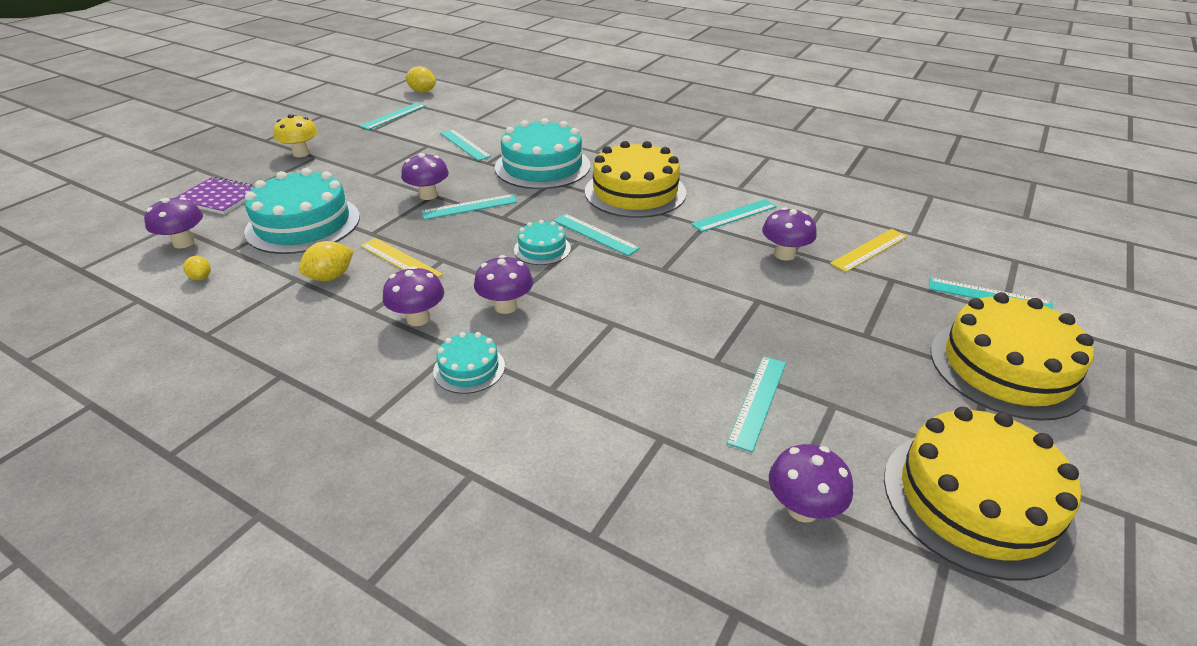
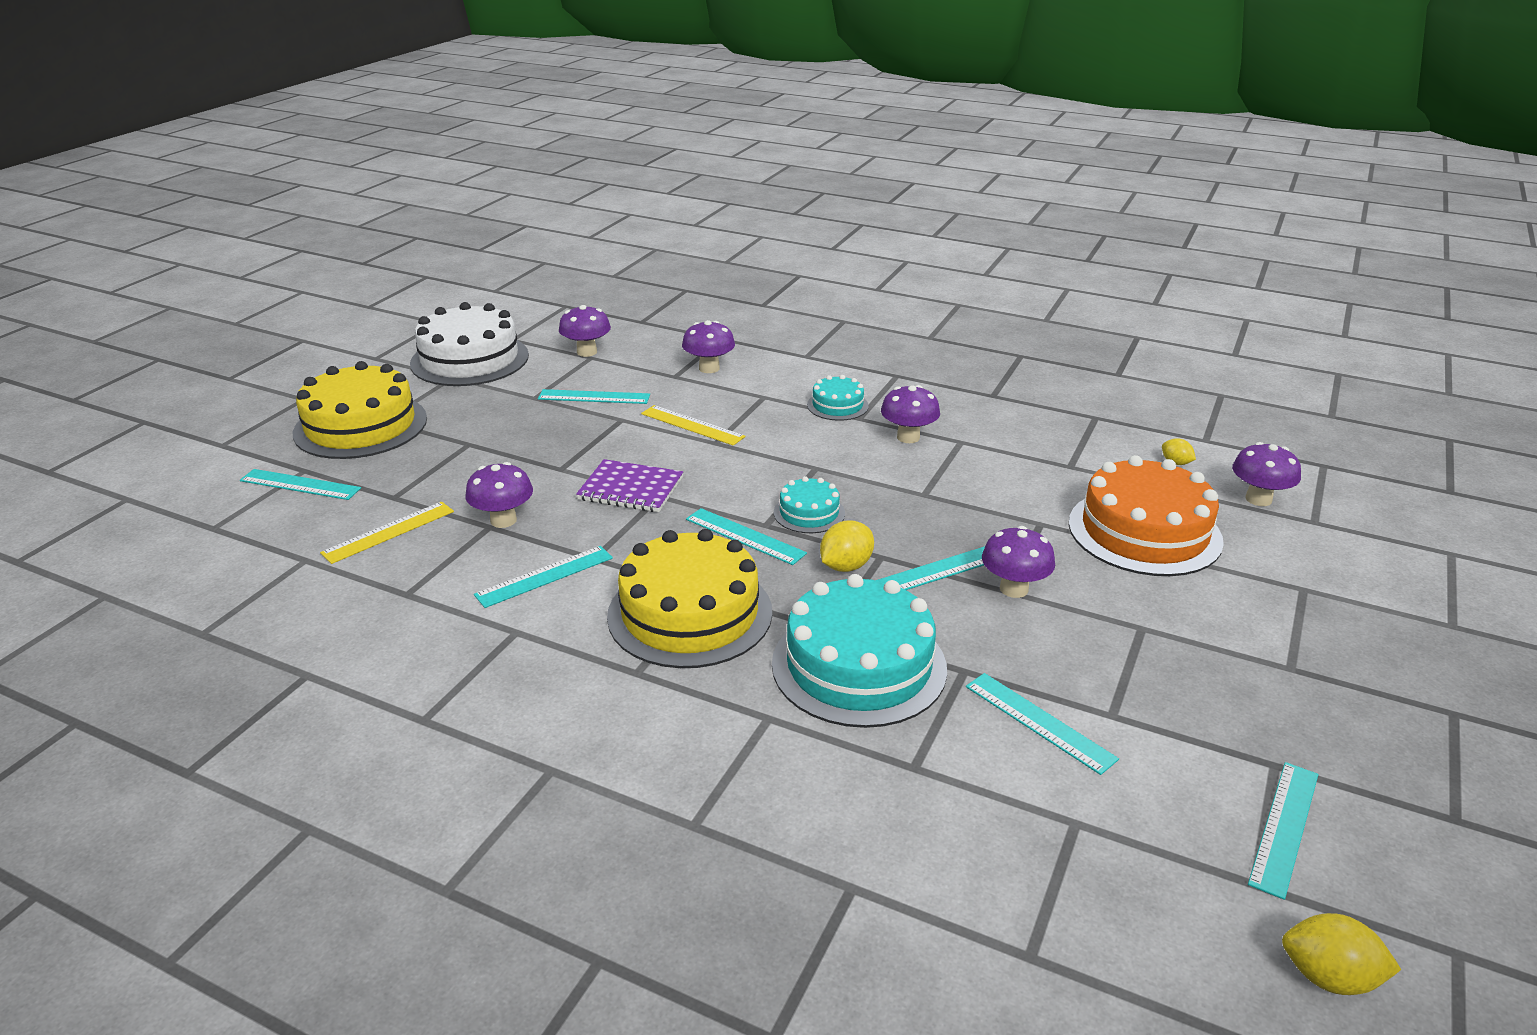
camera: 175 degrees right, 5 degrees down
purple notebook [175,176,255,215] -> purple notebook moved to [576,459,683,512]
turquoise cake [244,168,360,254] -> orange cake [1069,455,1224,576]
yellow mushroom [273,114,318,157] -> none
yellow lemon [299,241,354,281] -> yellow lemon moved to [820,521,874,572]
yellow ruler [360,238,443,277] -> yellow ruler moved to [641,405,746,446]
purple mushroom [474,255,533,314] -> purple mushroom moved to [682,320,735,373]
turquoise ruler [727,356,786,452] -> turquoise ruler turned 75 degrees clockwise [538,389,650,404]
yellow cake [884,407,1081,581] -> white cake [410,302,529,386]

